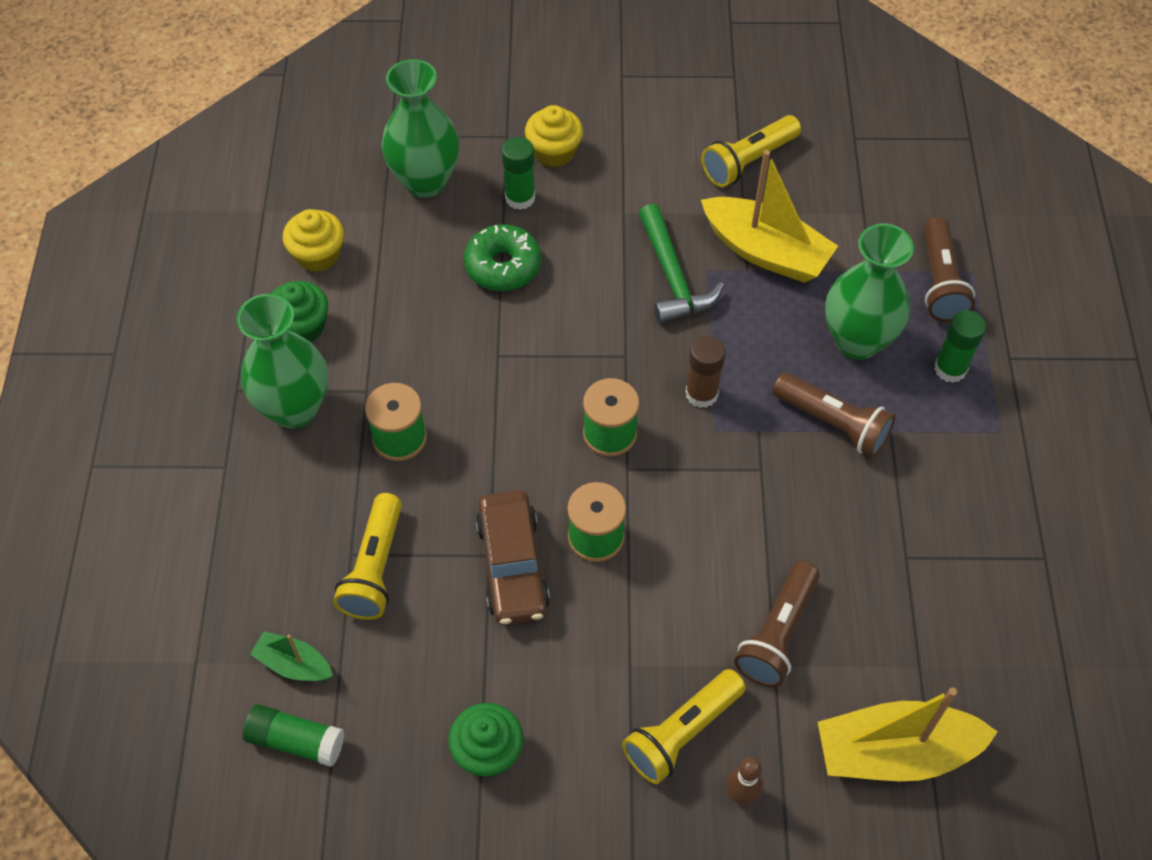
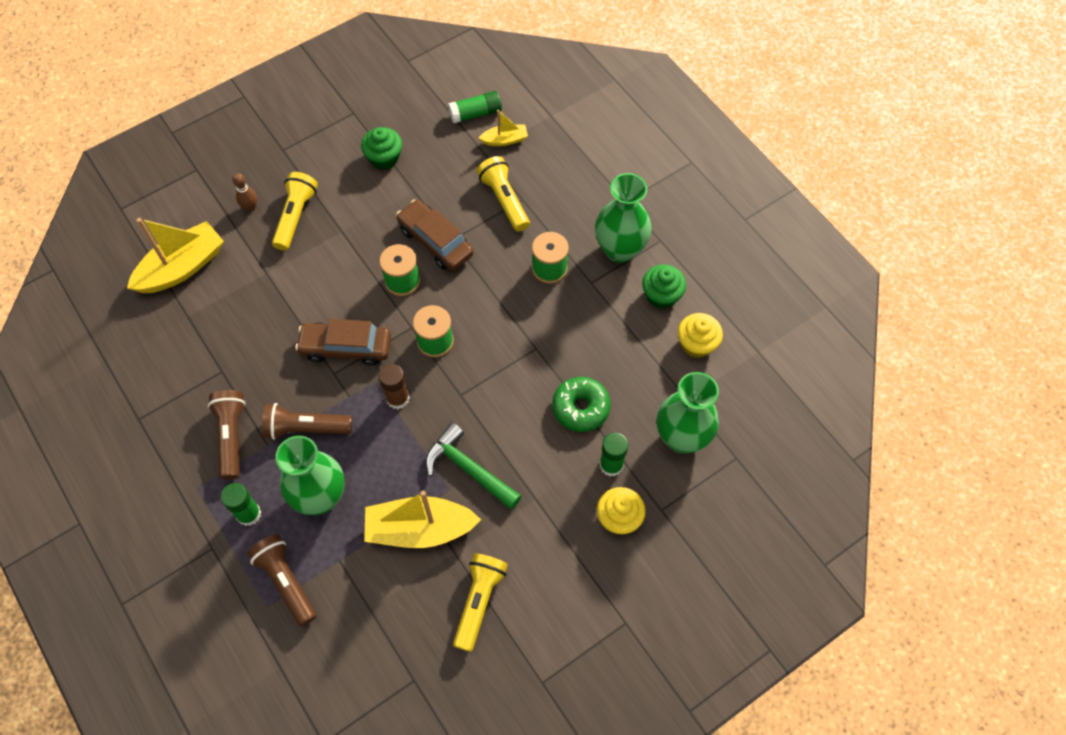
camera: 145 degrees right, 5 degrees up
green boat [250,632,333,681] -> yellow boat [479,110,528,146]
brown flashlight [734,561,819,687] -> brown flashlight moved to [208,390,246,480]
none -> brown car [296,319,391,366]

